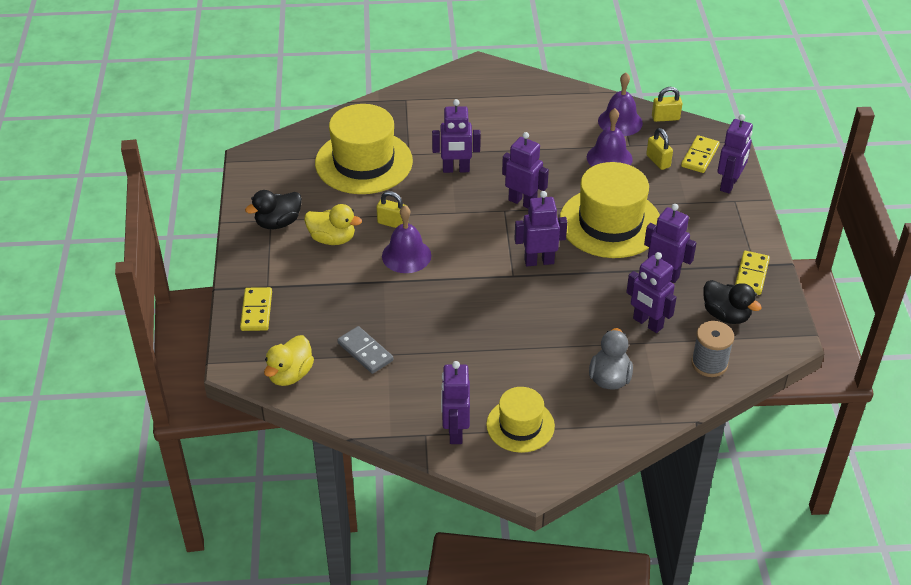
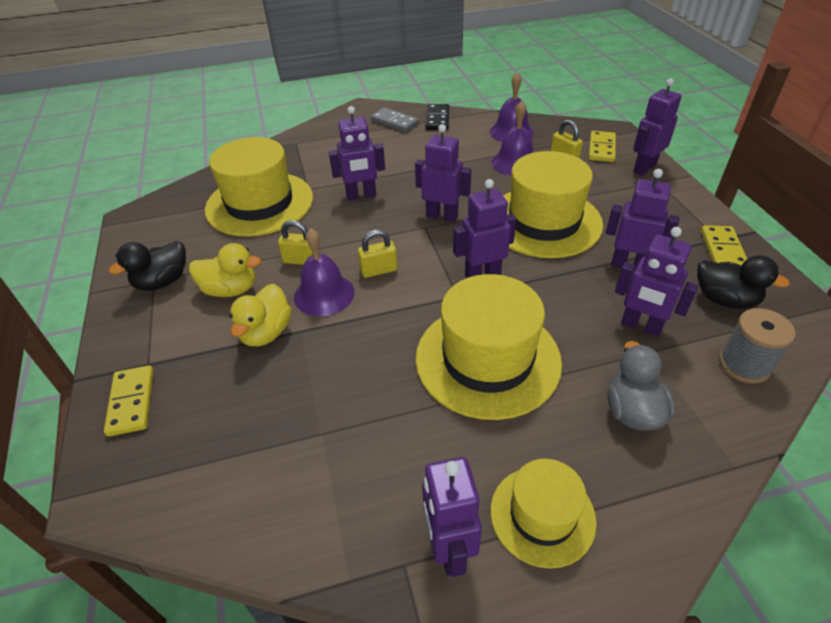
camera: 10 degrees left, 0 degrees up
yellow duck [264,335,314,386] -> yellow duck moved to [229,284,292,346]
grey domino [337,326,393,374] -> grey domino moved to [371,108,419,132]
yellow padlock [652,87,682,122] -> yellow padlock moved to [358,229,397,278]
purple robot [717,114,753,193] -> purple robot turned 150 degrees counterclockwise [633,78,682,176]
none -> yellow hat [416,274,562,420]
none -> black domino [426,104,449,130]

